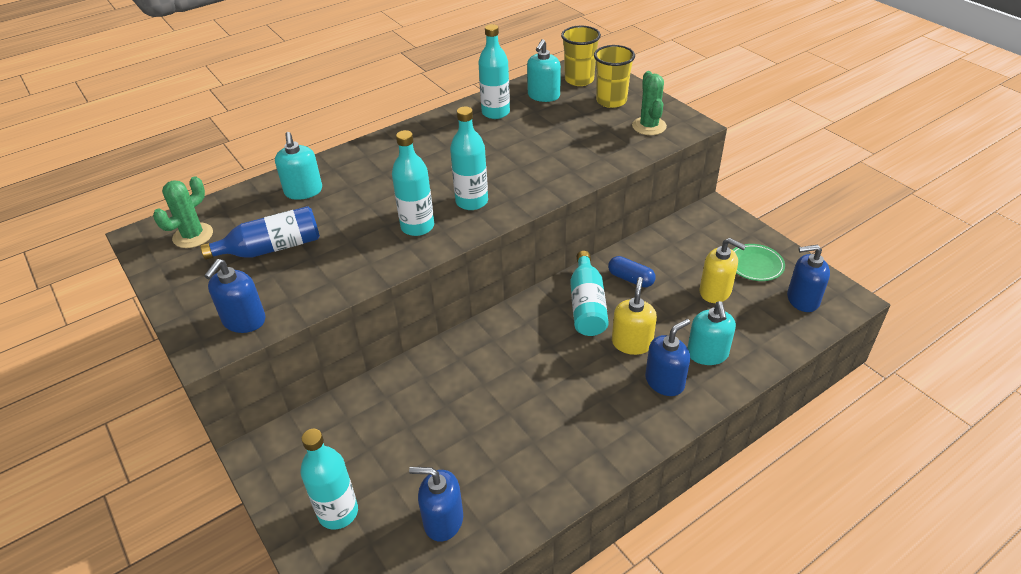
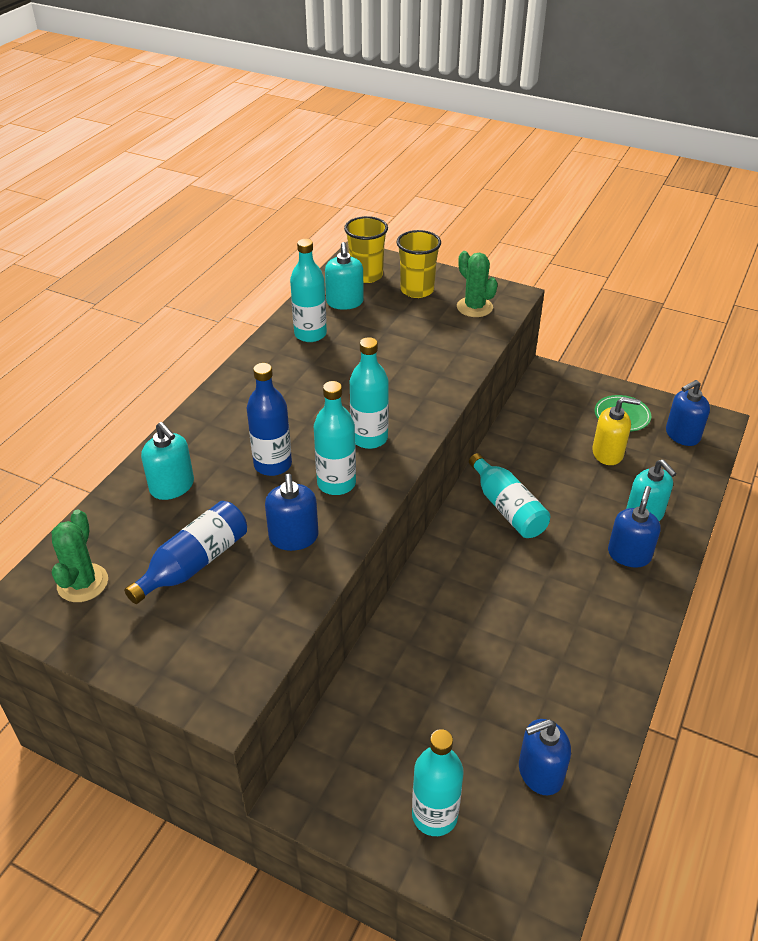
camera: 30 degrees left, 0 degrees up
blue soap dispenser [204,259,266,333] -> blue soap dispenser moved to [265,474,319,551]
blue capsule [608,256,656,288] -> none
yellow soap dispenser [612,277,657,355] -> none
none -> blue bottle [246,363,292,476]

